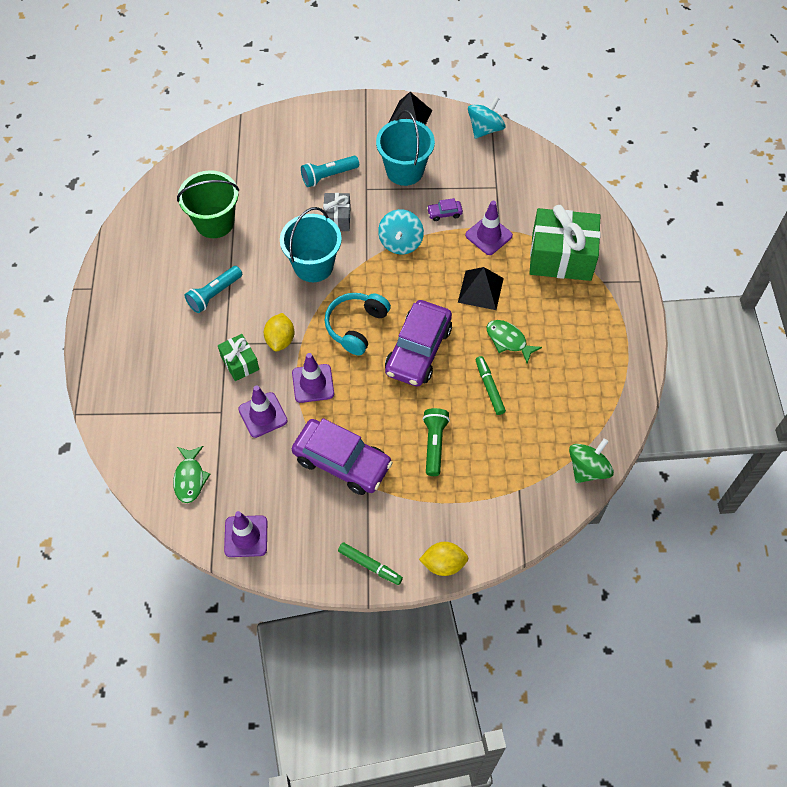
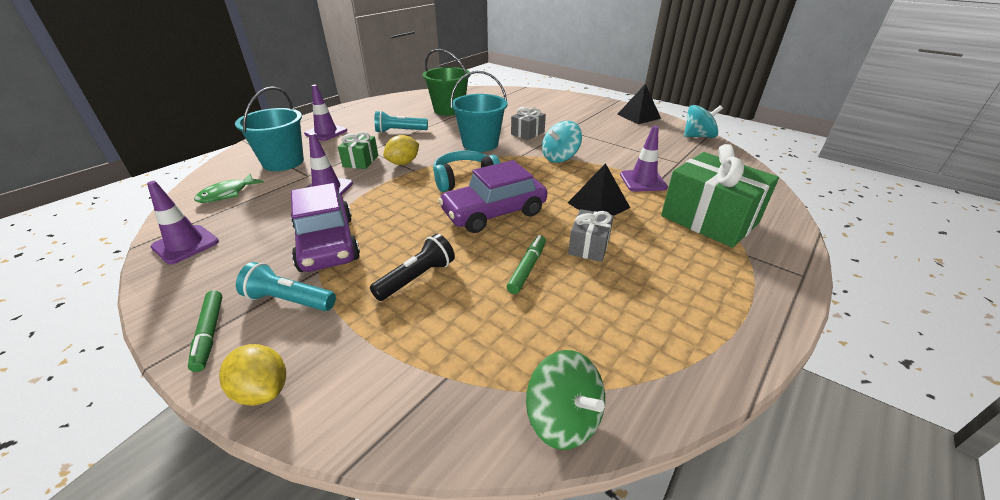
camera: 40 degrees right, 25 degrees down
purple traffic cone [292,353,334,403] -> purple traffic cone moved to [304,85,347,141]
turquoise flashlight [301,156,359,187] -> turquoise flashlight moved to [236,262,336,311]
turquoise bucket [376,110,435,186] -> turquoise bucket moved to [235,86,304,171]
green flashlight [423,408,450,476] -> black flashlight [370,234,455,301]
purple car [427,198,463,221] -> none
green fish [487,320,542,364] -> grey gift [568,209,614,262]
green spinning top [569,438,614,483] -> green spinning top turned 60 degrees clockwise [526,350,605,450]

